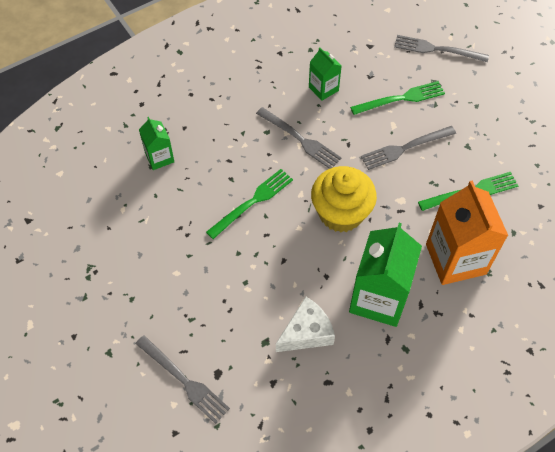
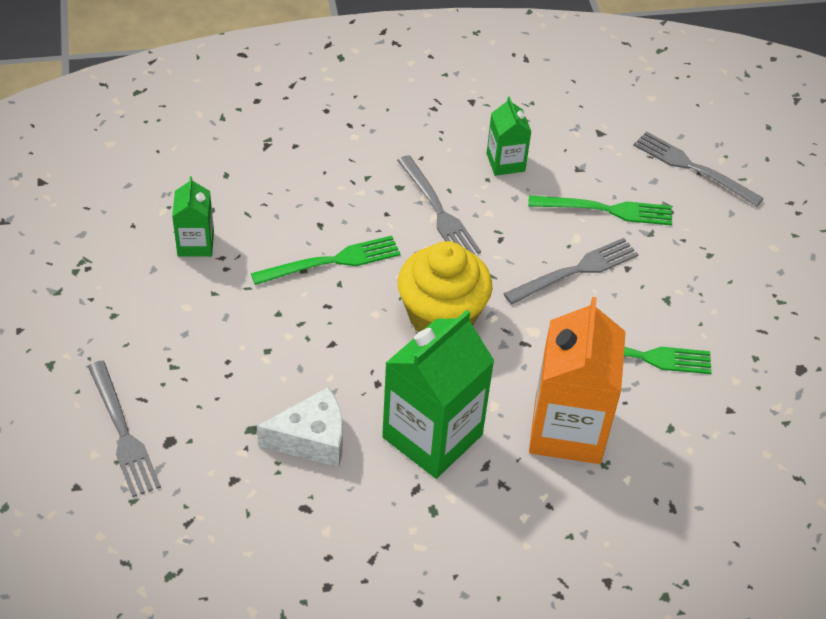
camera: 20 degrees right, 10 degrees down
green carton [139,117,174,170] -> green carton moved to [172,176,214,257]
grey fork [361,126,456,170] -> grey fork turned 150 degrees clockwise [503,238,639,304]

